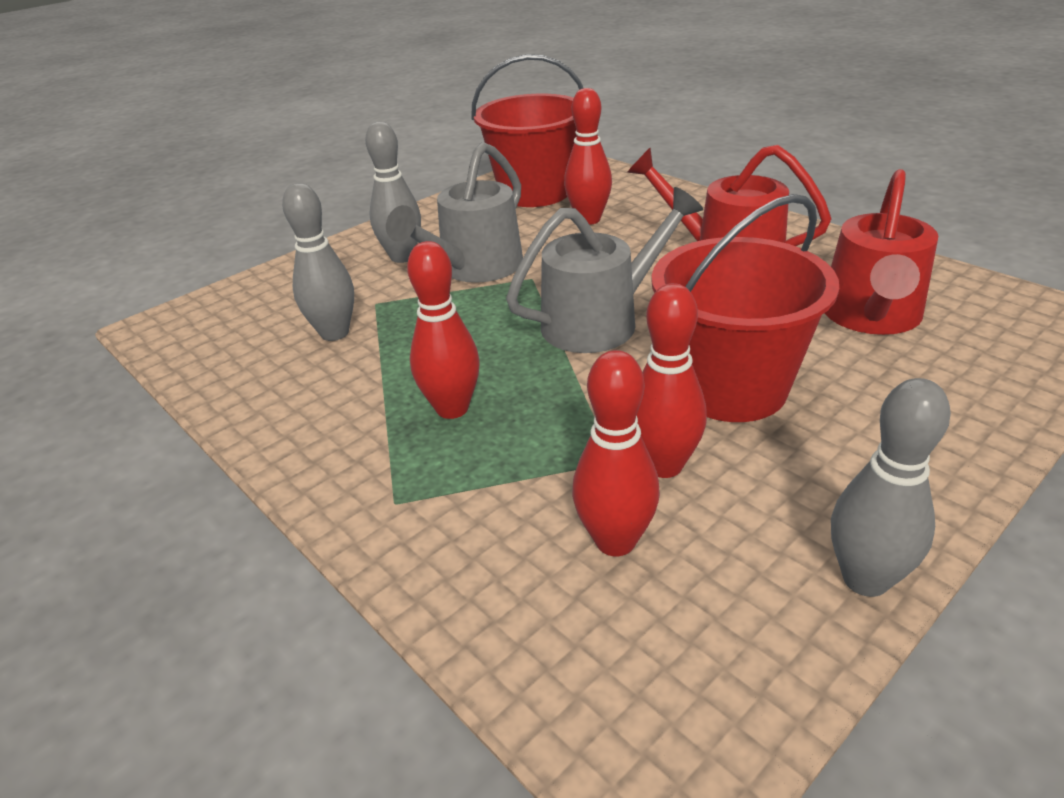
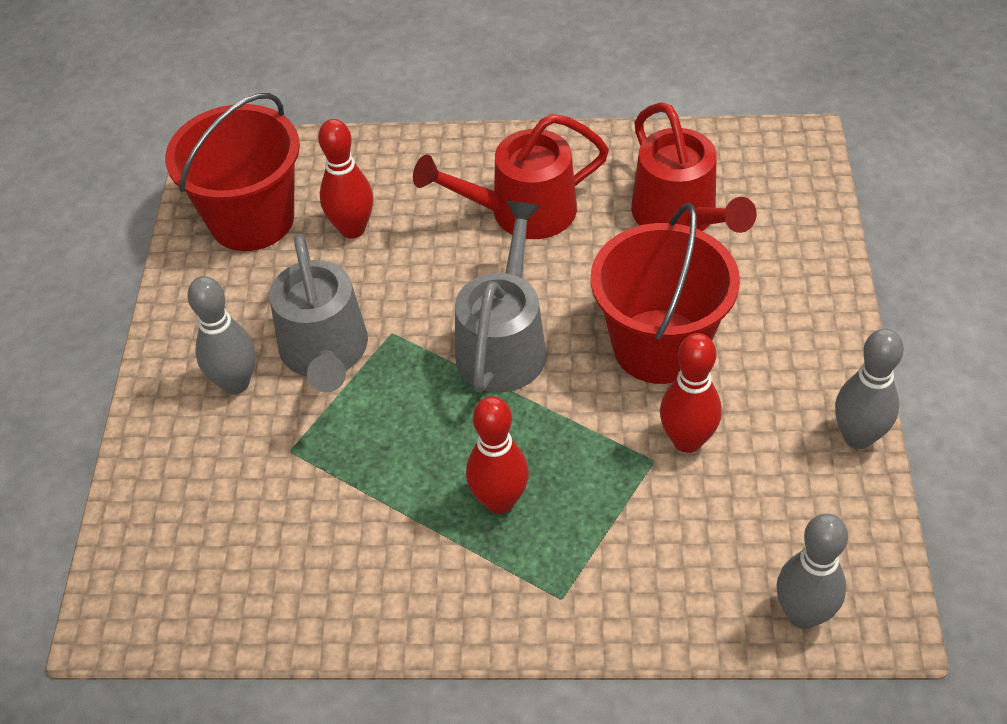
camera: 45 degrees left, 15 degrees up
grey bowling pin [282,183,354,341] -> grey bowling pin moved to [777,513,848,629]
red bowling pin [572,350,660,556] -> none

